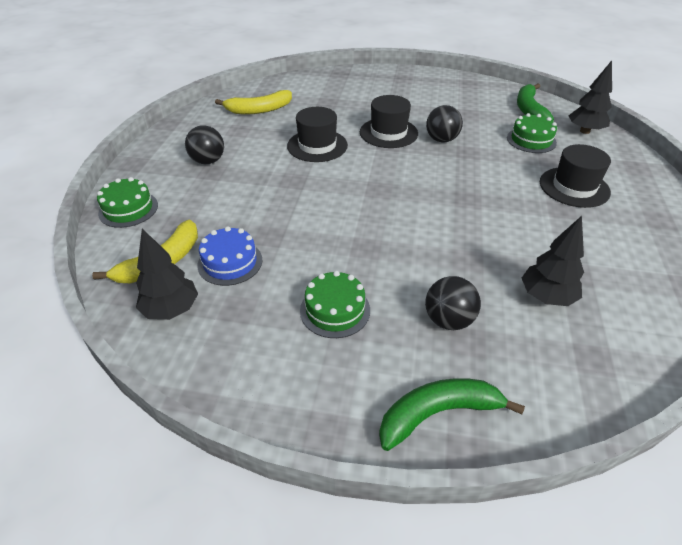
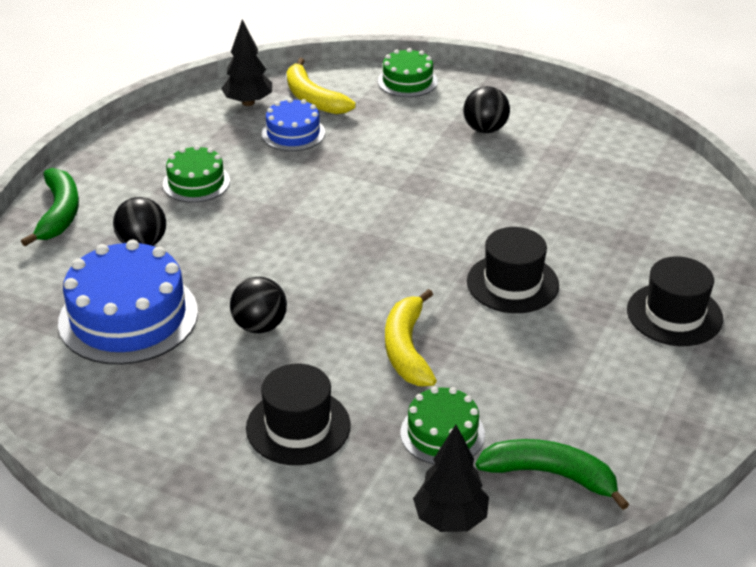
camera: 105 degrees right, 5 degrees down
yellow banana [215,90,292,114] -> yellow banana moved to [385,289,437,386]
black hat [287,107,348,162] -> black hat moved to [627,256,723,346]
black ball [426,105,463,143] -> black ball moved to [230,277,287,333]
black tree [522,216,584,306] -> blue cake [58,239,198,365]

